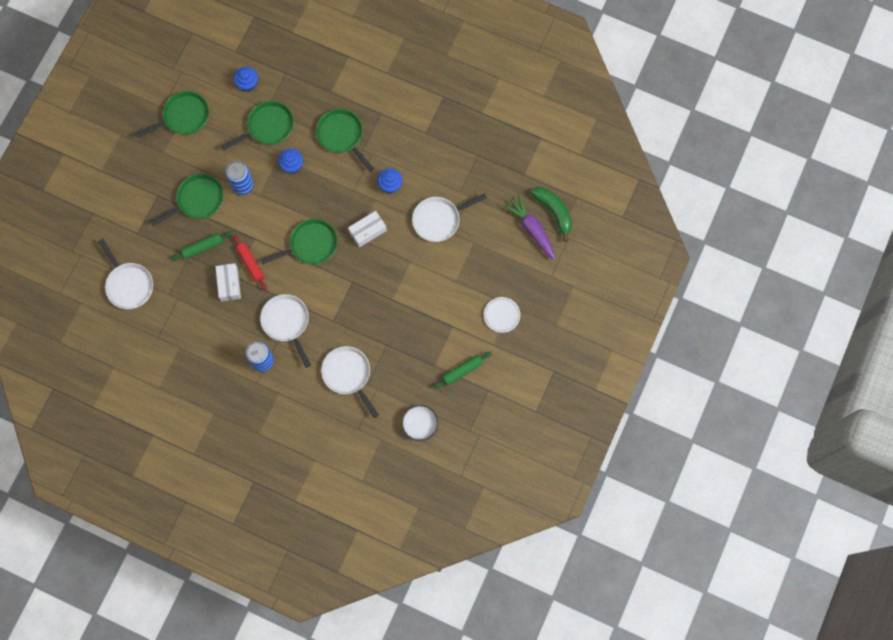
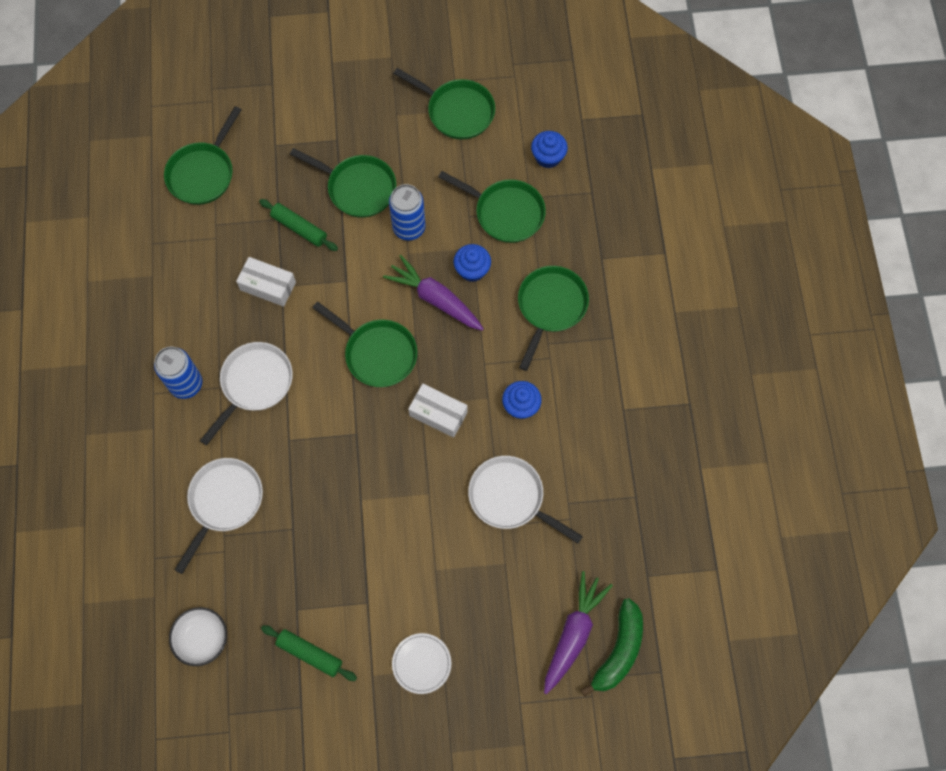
camera: 60 degrees right, 5 degrees down
white pan [98,239,153,309] -> green pan [164,106,241,205]
white box [215,263,241,301] -> white box turned 60 degrees clockwise [236,257,296,307]
red rolling pin [233,235,267,291] -> none
none -> purple carrot [383,255,484,331]

